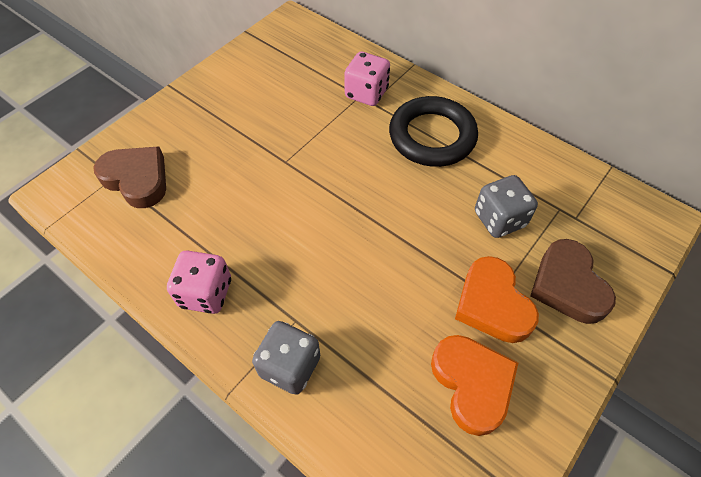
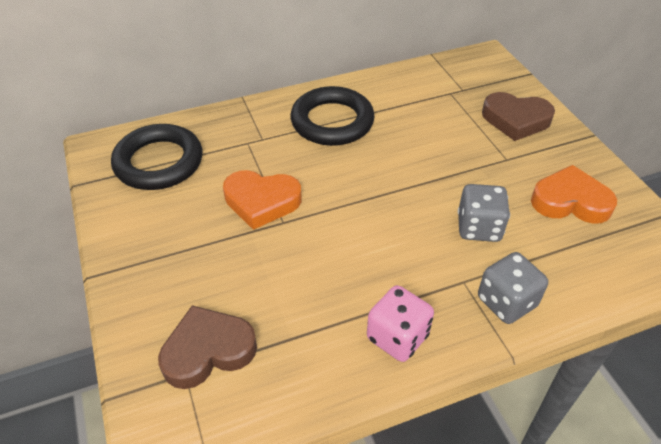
camera: 60 degrees left, 10 degrees down
pink dice [344,52,390,106] -> none
orange heart [455,256,539,343] -> orange heart moved to [223,170,301,230]
grey dice [475,175,538,238] -> grey dice moved to [458,184,510,242]
none -> black ring [111,124,202,190]

